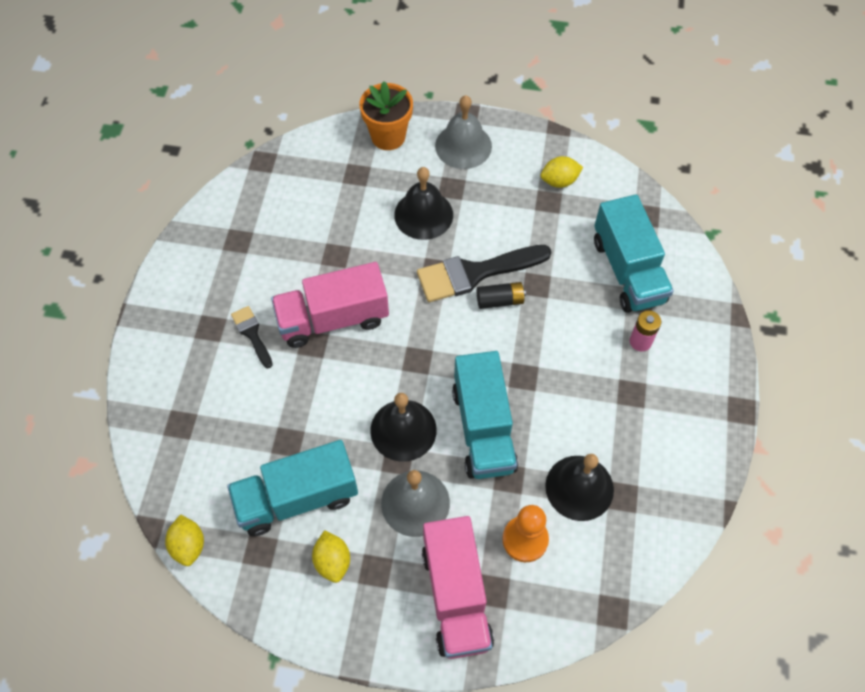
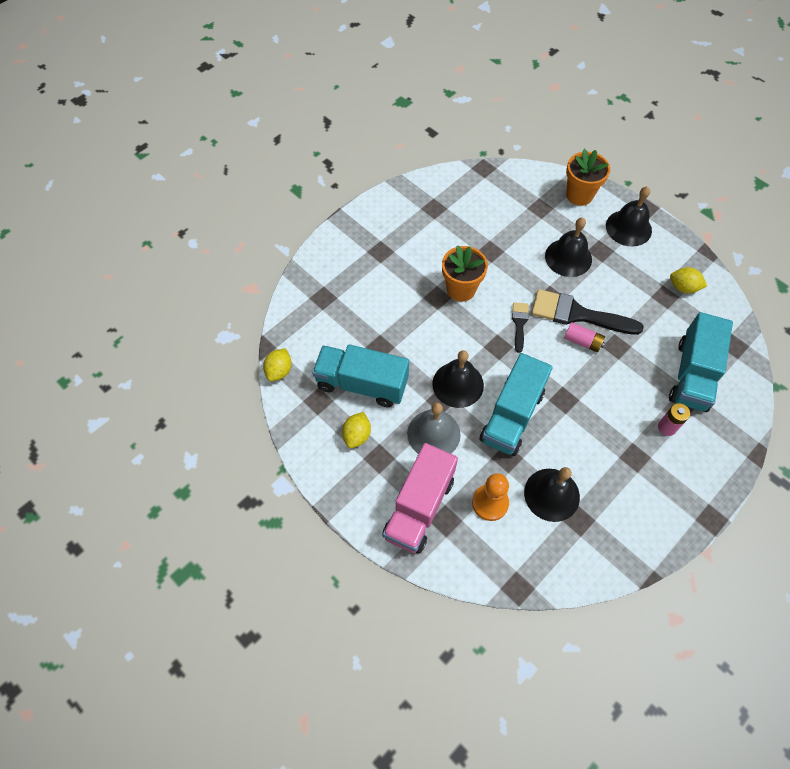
camera: 35 degrees right, 0 degrees up
black brush [231,306,273,368] -> black brush moved to [512,302,529,353]
pink truck [271,262,389,348] -> orange flower pot [442,245,488,302]
grey bell [435,95,492,169] -> black bell [606,186,652,247]
black battery [477,282,526,309] -> pink battery [564,322,605,352]

